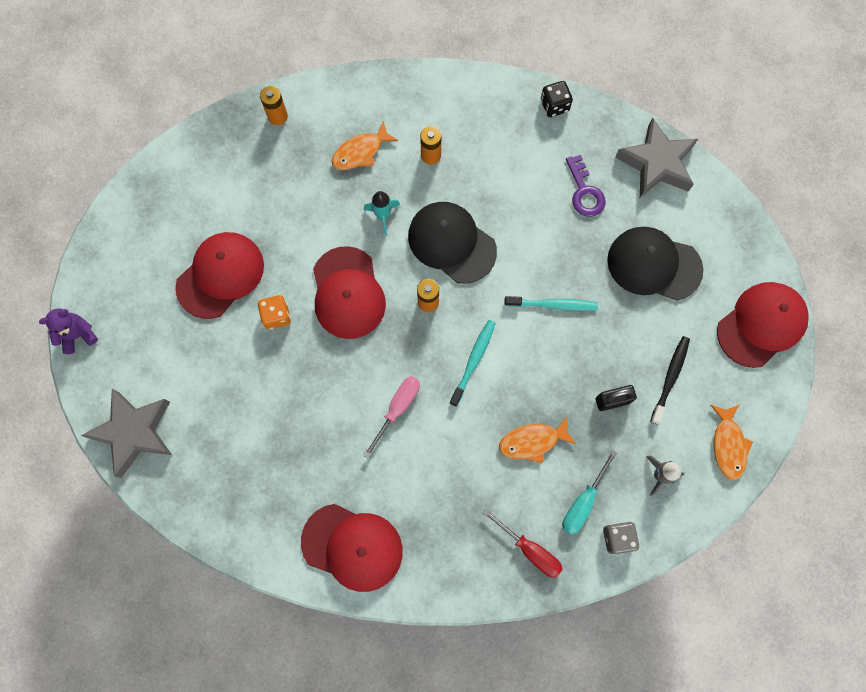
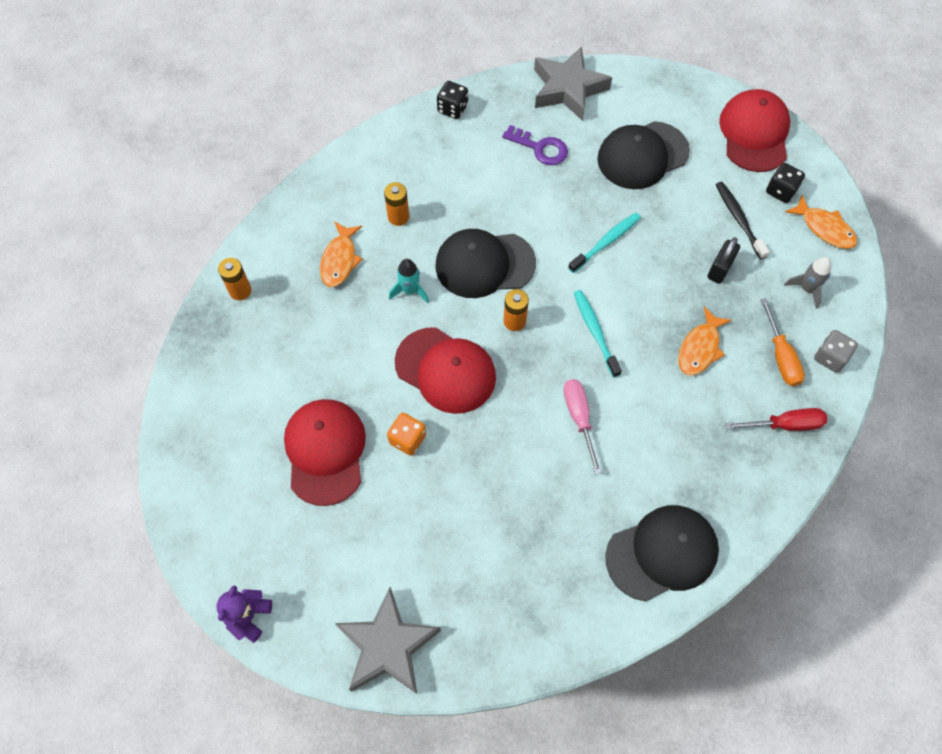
camera: 45 degrees left, 10 degrees down
red cap [301,504,403,592] -> black cap [605,505,719,601]
turquoise screwdriver [562,450,617,535] -> orange screwdriver [760,298,805,386]
none -> black dice [766,163,805,203]

